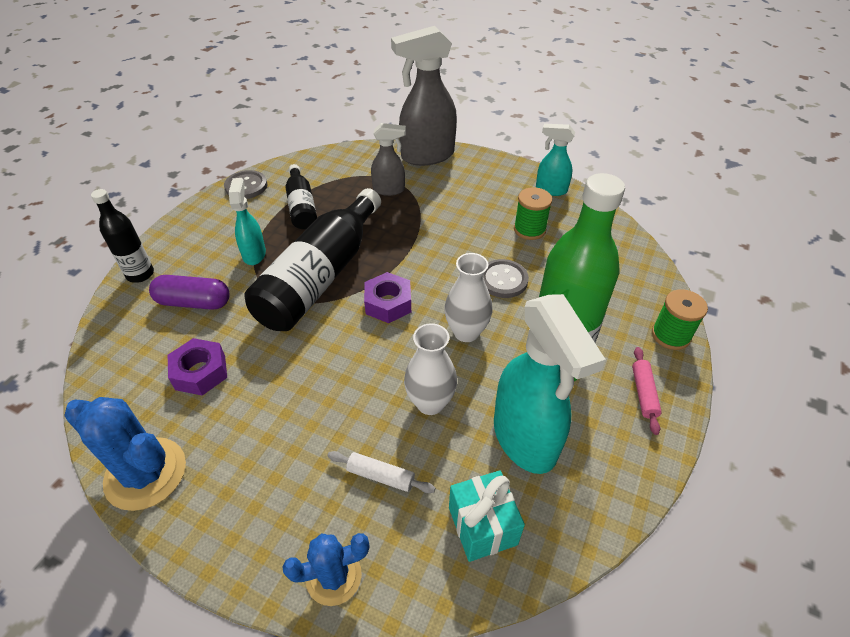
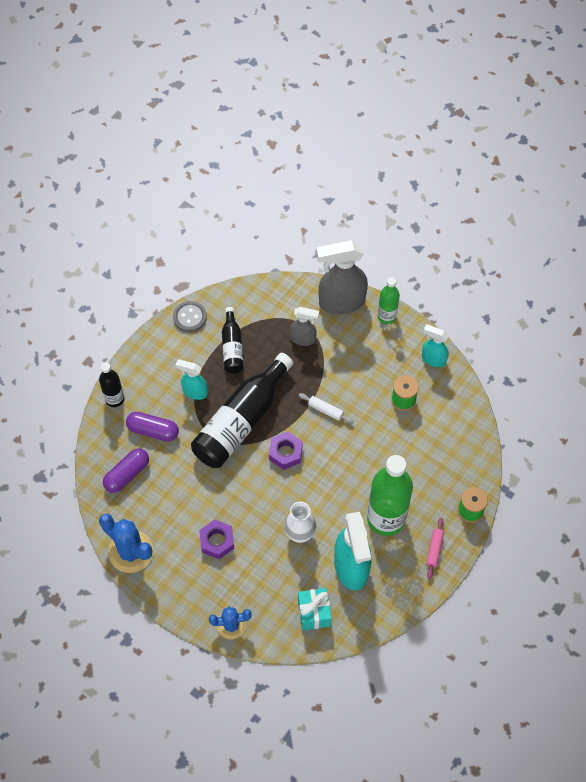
camera: 10 degrees right, 15 degrees up
purple nut [168,338,227,396] -> purple nut moved to [199,519,234,559]
turquoise spray bottle [229,178,266,265] -> turquoise spray bottle turned 75 degrees counterclockwise [175,359,208,400]
white rolling pin [327,451,435,493] -> white rolling pin moved to [299,393,354,423]
white vase [444,253,492,342] -> none
grey button [483,259,529,298] -> none
none -> purple capsule [103,448,149,493]
none -> green bottle [378,277,400,324]

